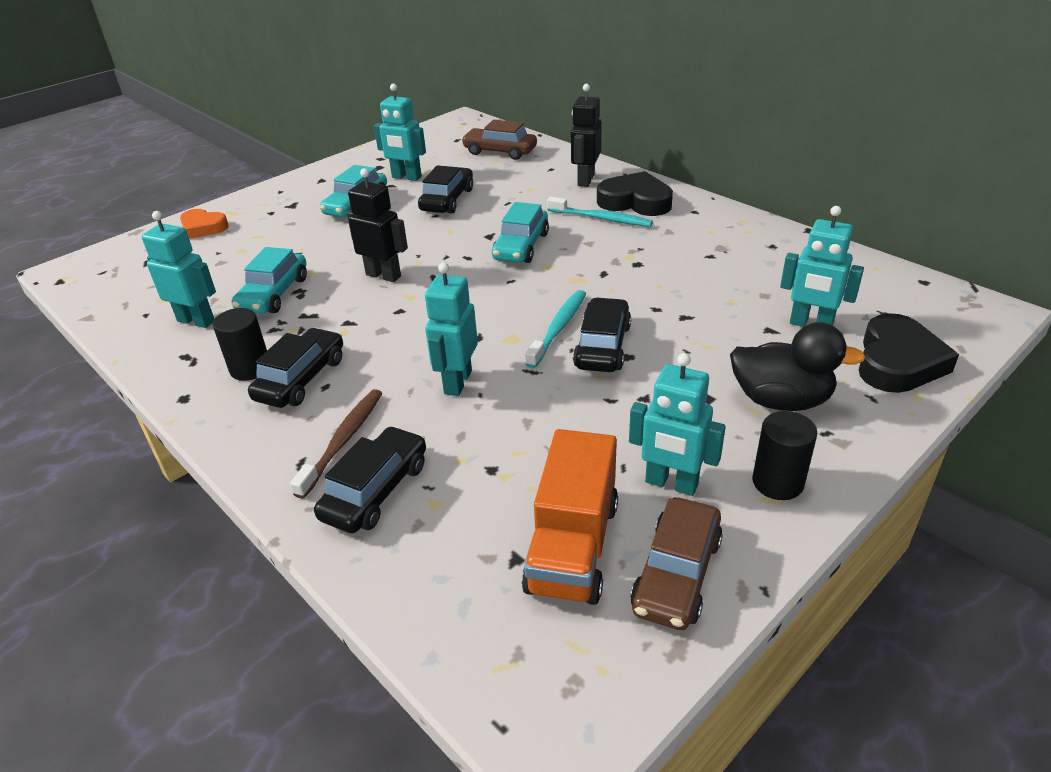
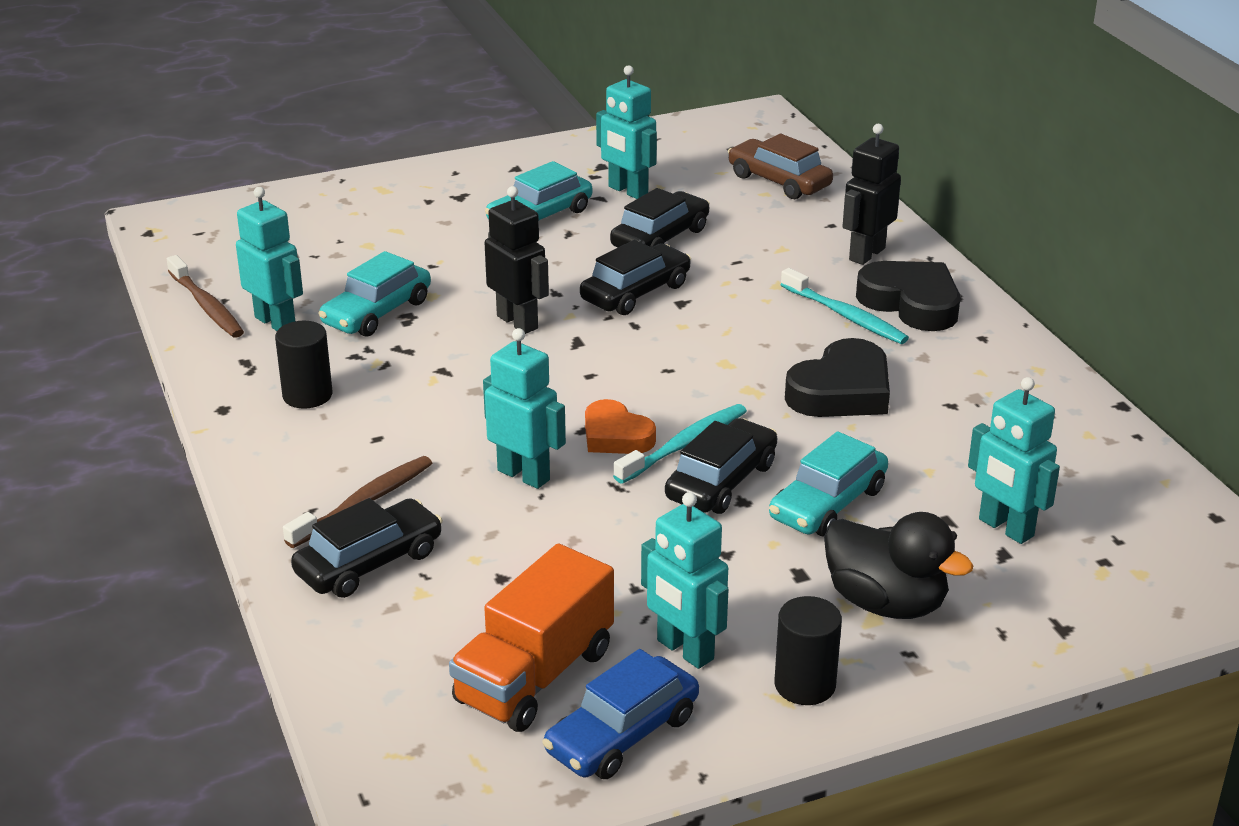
camera: 20 degrees right, 5 degrees down
orange heart [180,209,229,239] -> orange heart moved to [585,399,656,454]
black car [248,328,343,408] -> black car moved to [580,240,691,315]
turquoise robot [425,262,478,396] -> turquoise robot turned 90 degrees clockwise [483,328,566,489]
turquoise car [492,202,549,263] -> turquoise car moved to [769,431,888,536]
brown car [630,497,723,630] -> blue car [542,649,699,779]
black heart [859,313,959,393] -> black heart moved to [785,338,890,417]
none -> brown toothbrush [167,255,244,338]

